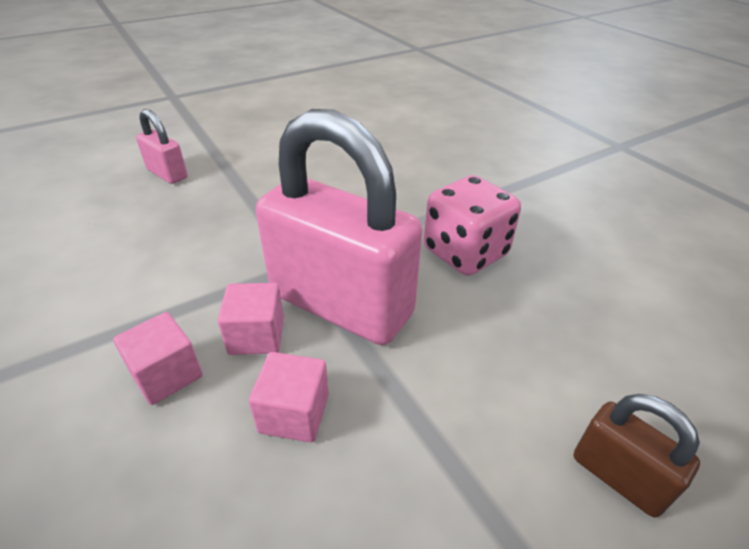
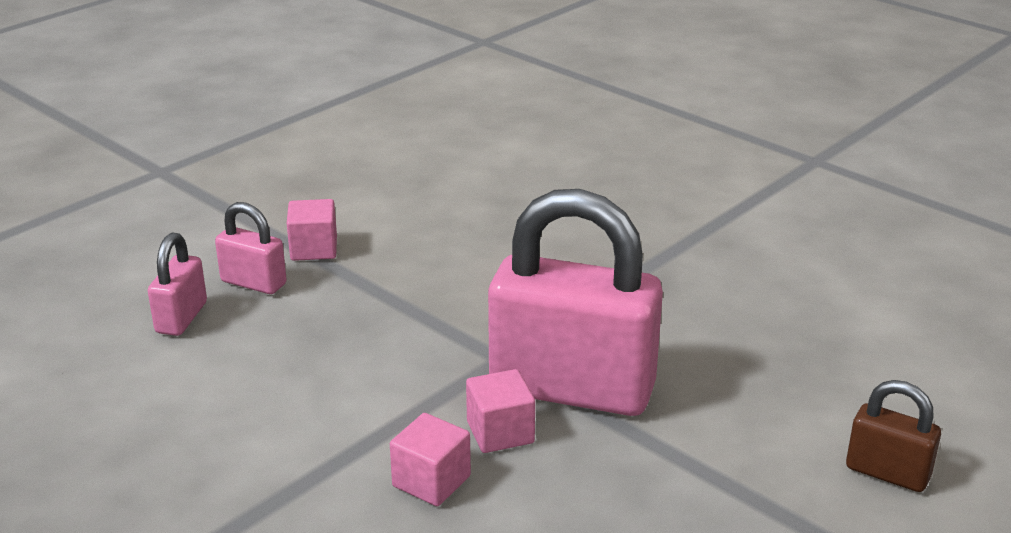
camera: 15 degrees left, 10 degrees down
pink cube [249,352,329,442] -> pink cube moved to [286,199,337,261]
pink dice [424,175,521,276] -> none
none -> pink padlock [148,232,207,336]

